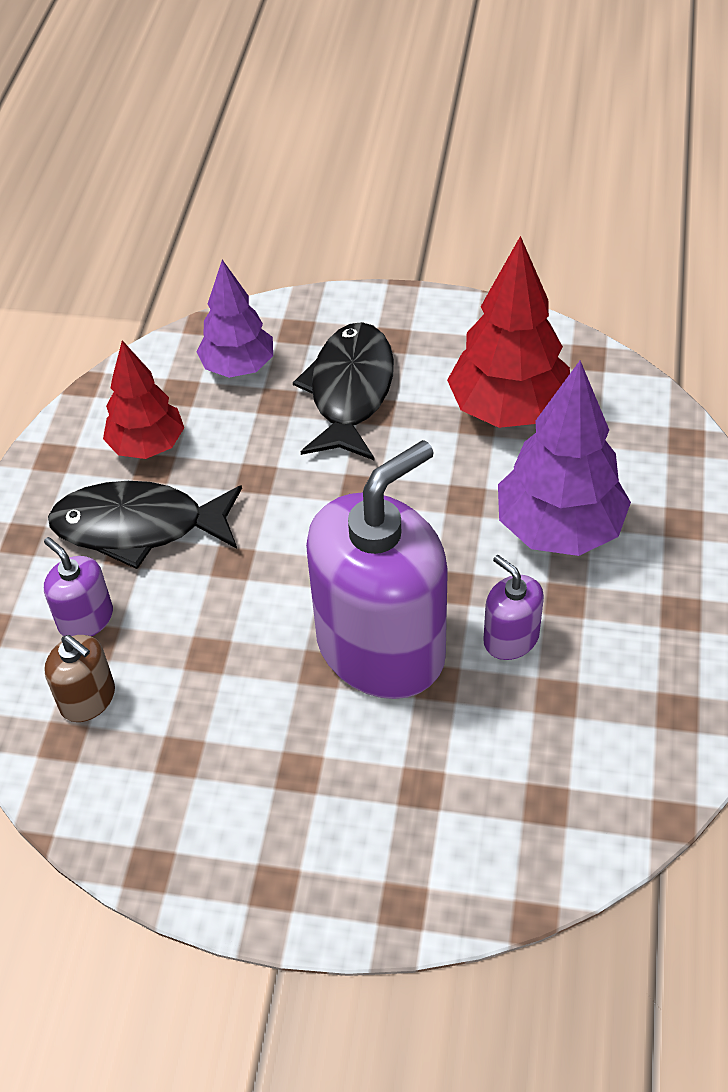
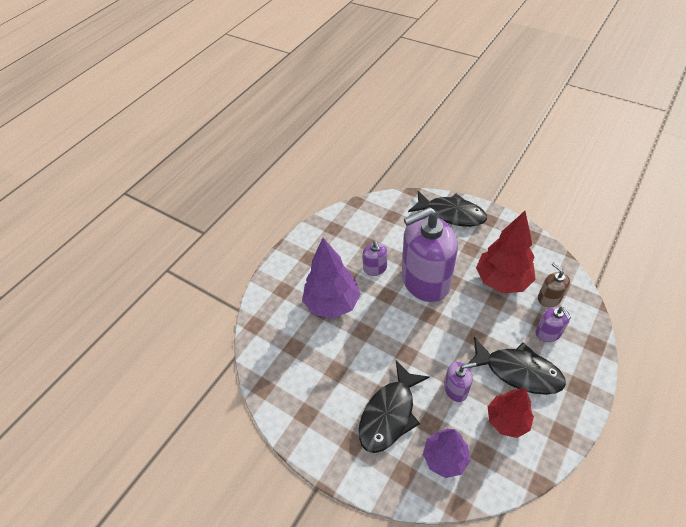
camera: 155 degrees left, 0 degrees up
red tree [447,236,570,428] -> red tree moved to [476,211,536,293]
none -> black fish [408,191,487,227]
none -> purple soap dispenser [444,362,477,402]

